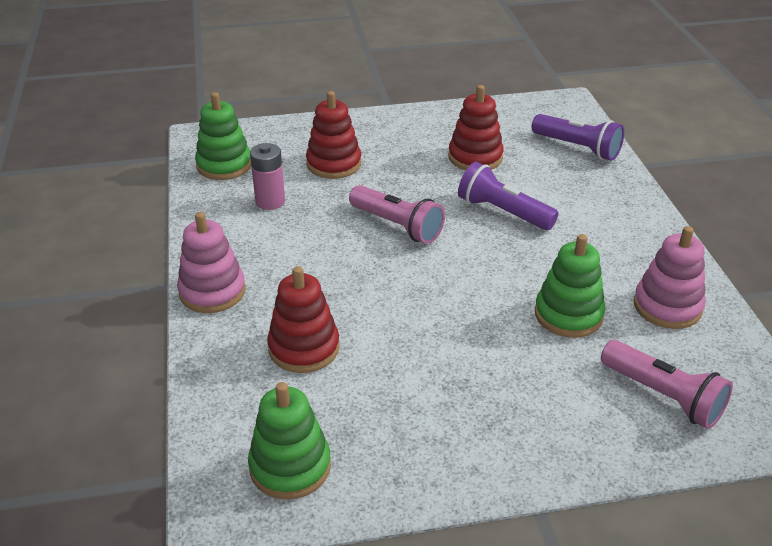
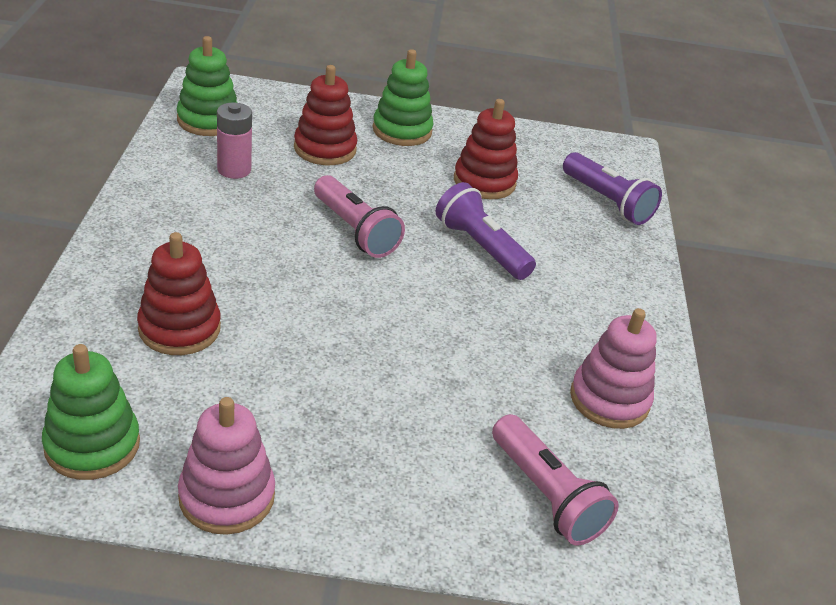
camera: 10 degrees right, 0 degrees up
pink stacking toy [177,212,246,313] -> pink stacking toy moved to [178,397,275,535]
green stacking toy [535,234,605,338] -> green stacking toy moved to [372,49,434,146]

